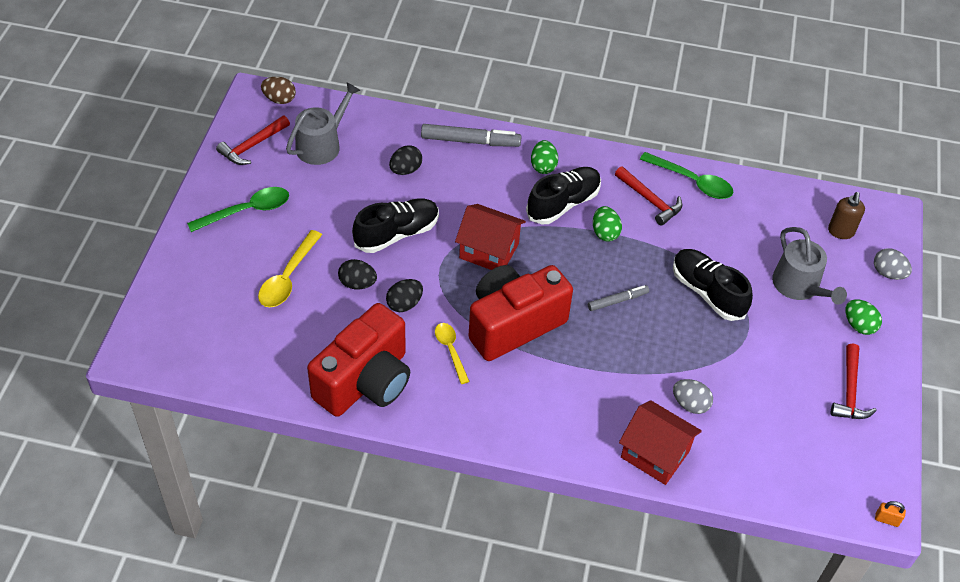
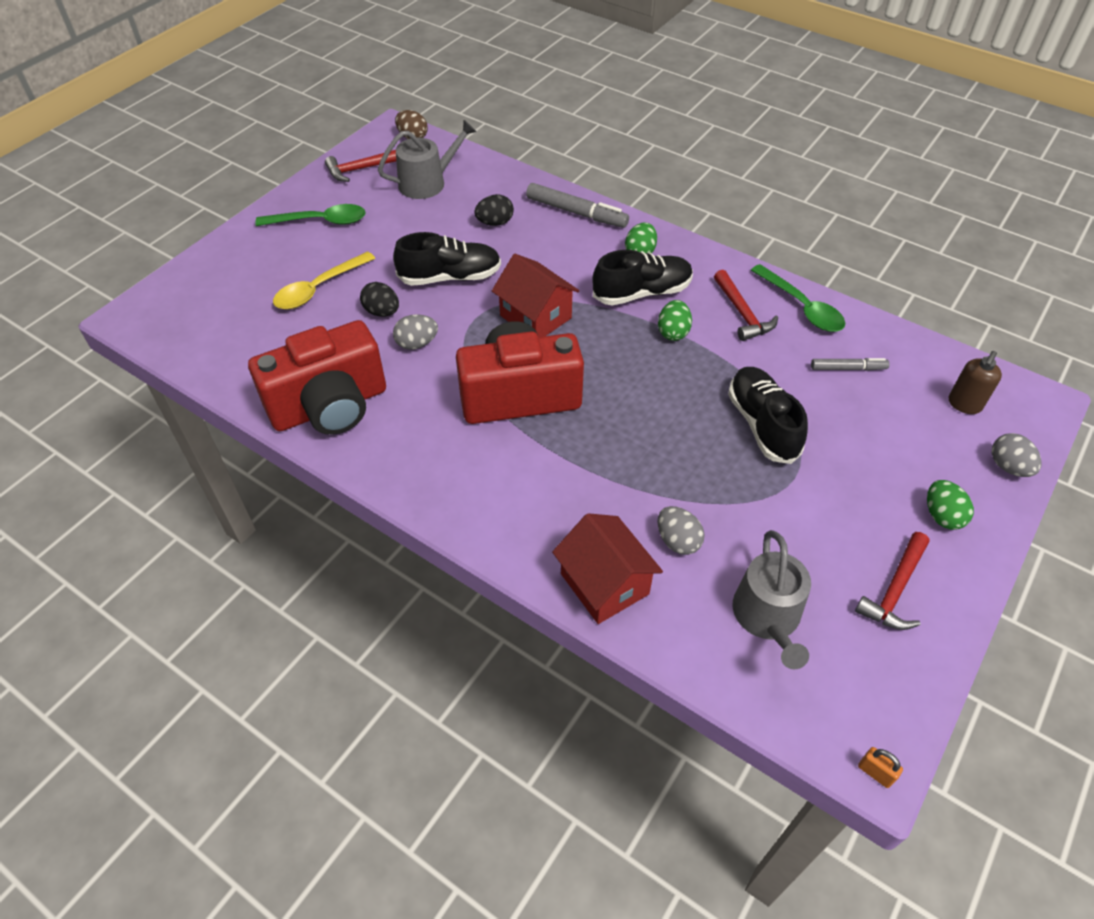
camera: 25 degrees right, 0 degrees up
black egg [386,279,423,312] -> grey egg [393,314,438,350]
yellow spoon [435,323,470,384] -> none
grey marker [588,285,649,311] -> grey marker moved to [811,358,890,371]
grey watering can [772,227,847,305] -> grey watering can moved to [733,530,811,669]

